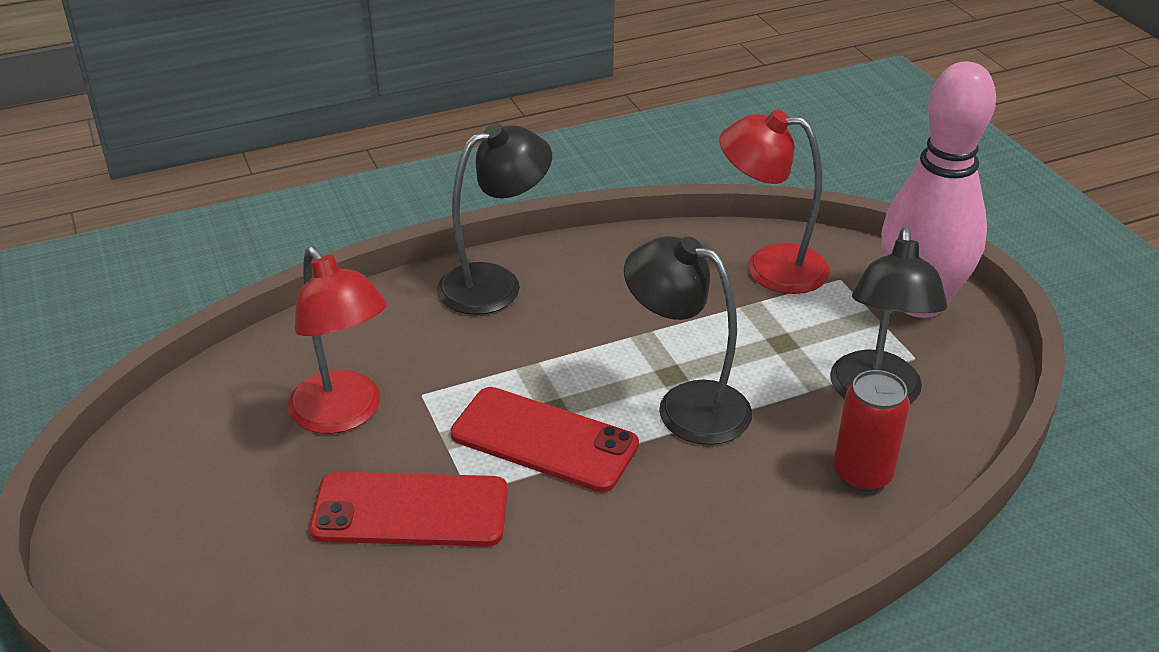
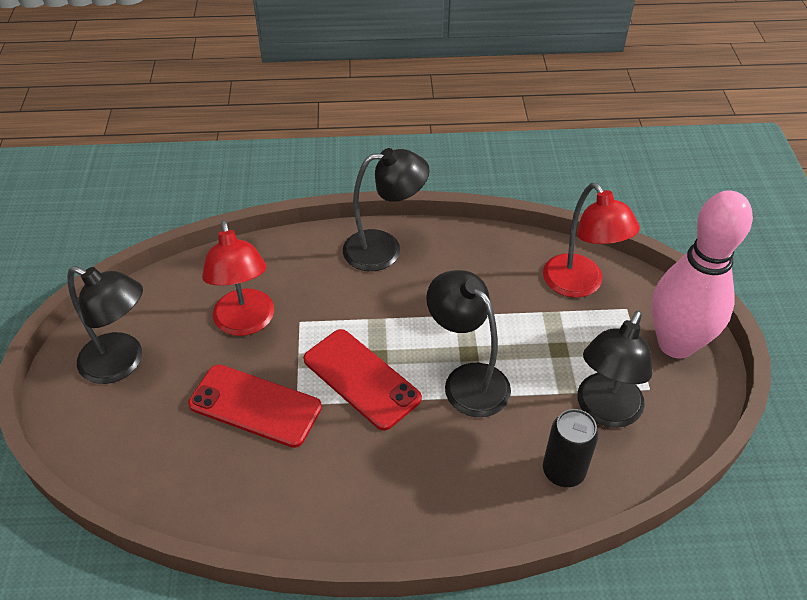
camera: 20 degrees right, 10 degrees up
red lamp [719,110,830,294] -> red lamp turned 150 degrees counterclockwise [543,183,640,298]
red can [834,370,910,492] -> black can [543,409,598,487]
none -> black lamp [67,266,143,384]

